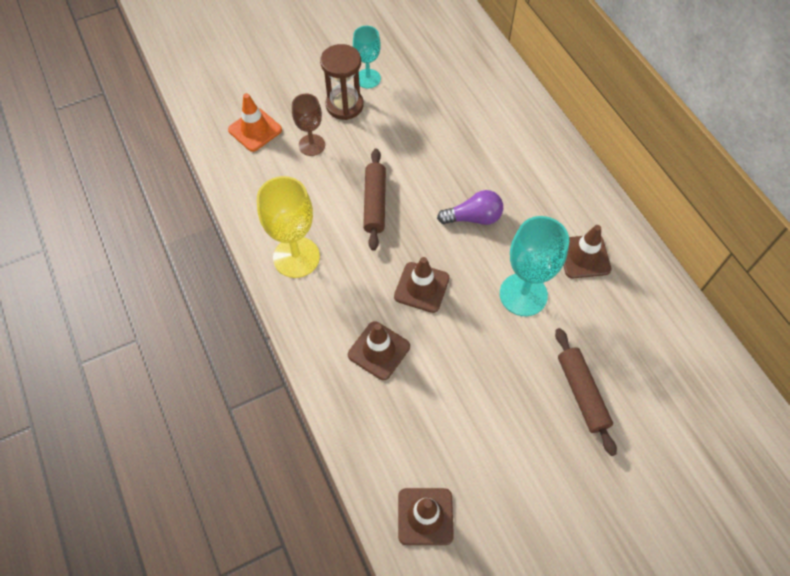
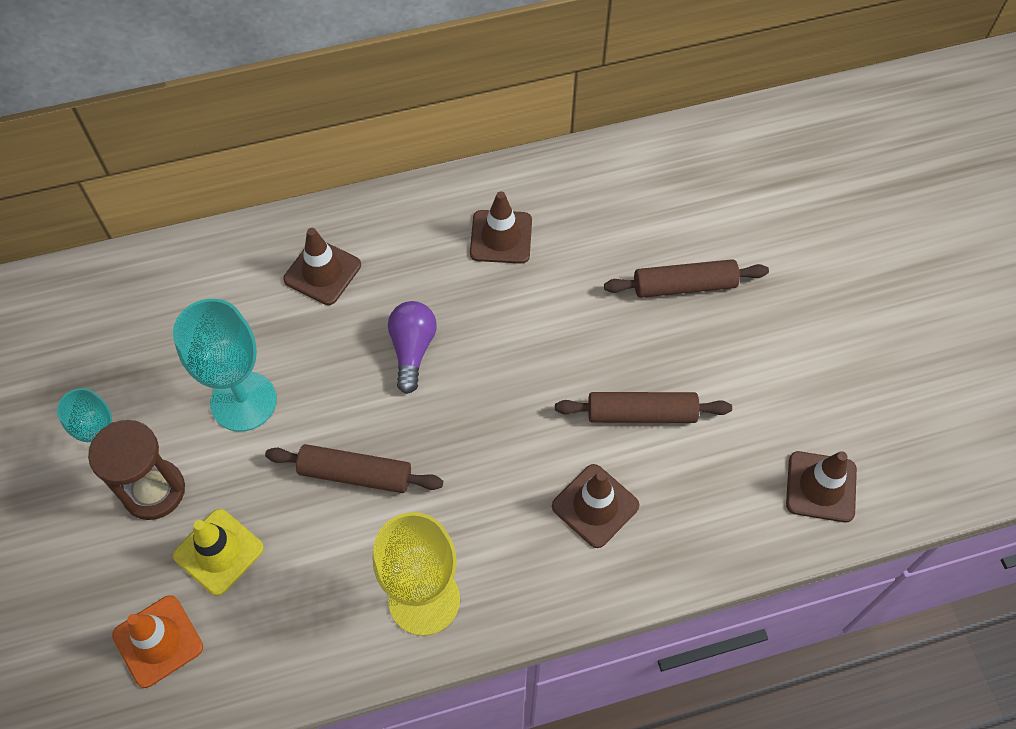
camera: 80 degrees left, 0 degrees up
brown goblet [292,94,325,156] -> yellow traffic cone [173,509,264,596]
brown traffic cone [394,257,450,313] -> brown traffic cone moved to [283,228,361,305]
turquoise goblet [500,216,569,316] -> turquoise goblet moved to [173,299,277,431]
none -> brown rolling pin [555,392,732,423]

